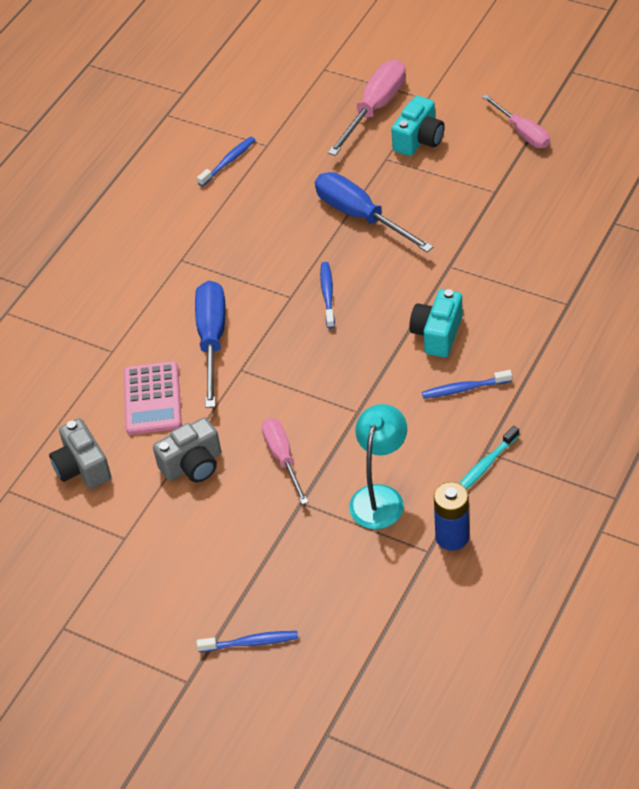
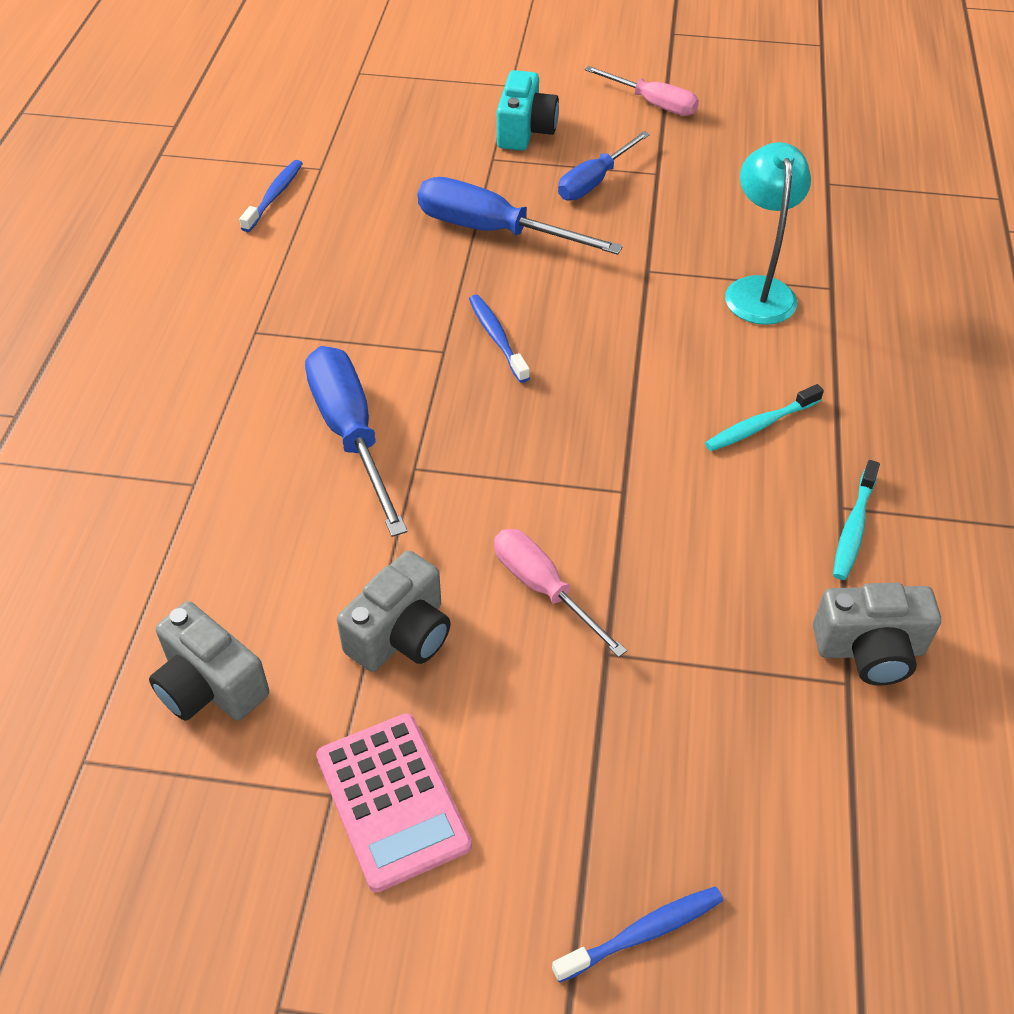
camera: 25 degrees left, 0 degrees up
pink calculator [124,361,182,435] -> pink calculator moved to [316,713,472,892]
pink screwdriver [328,60,406,156] -> none
turquoise lamp [349,404,407,529] -> turquoise lamp moved to [725,142,811,325]
turquoise camera [409,289,462,357] -> none
blue toothbrush [422,370,512,399] -> turquoise toothbrush [705,384,824,451]
blue battery [434,482,469,551] -> grey camera [813,583,941,686]
none -> blue screwdriver [558,131,650,200]

